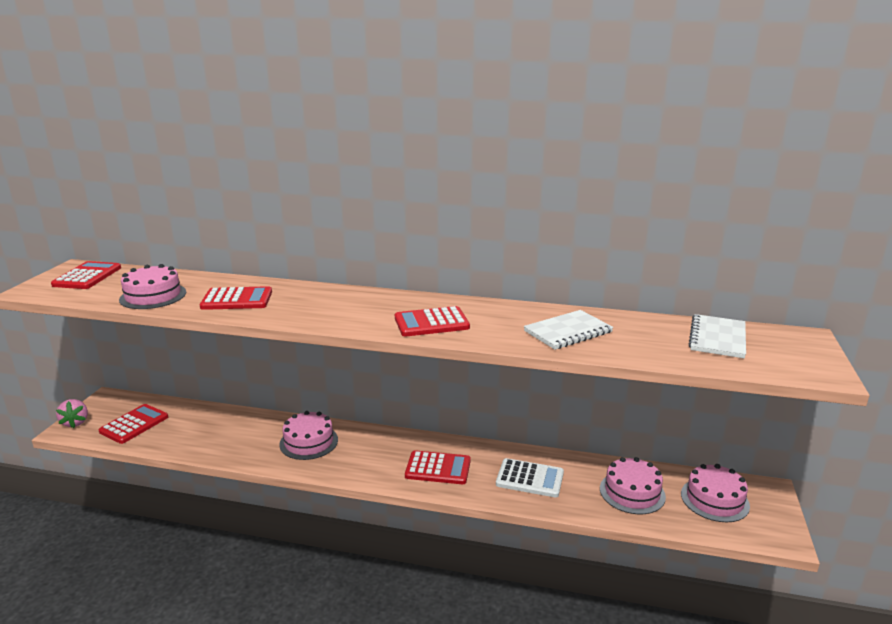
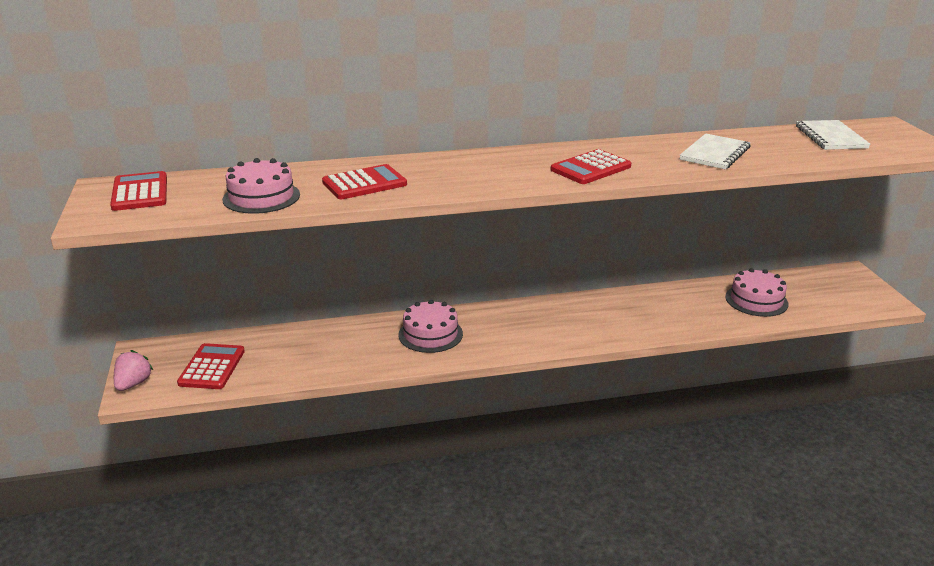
camera: 25 degrees left, 5 degrees up
pink strawberry [56,399,88,428] -> pink strawberry turned 120 degrees counterclockwise [114,350,153,391]
red calculator [405,450,471,484] -> none
white calculator [496,458,564,497] -> none
pink cake [681,464,750,522] -> none

